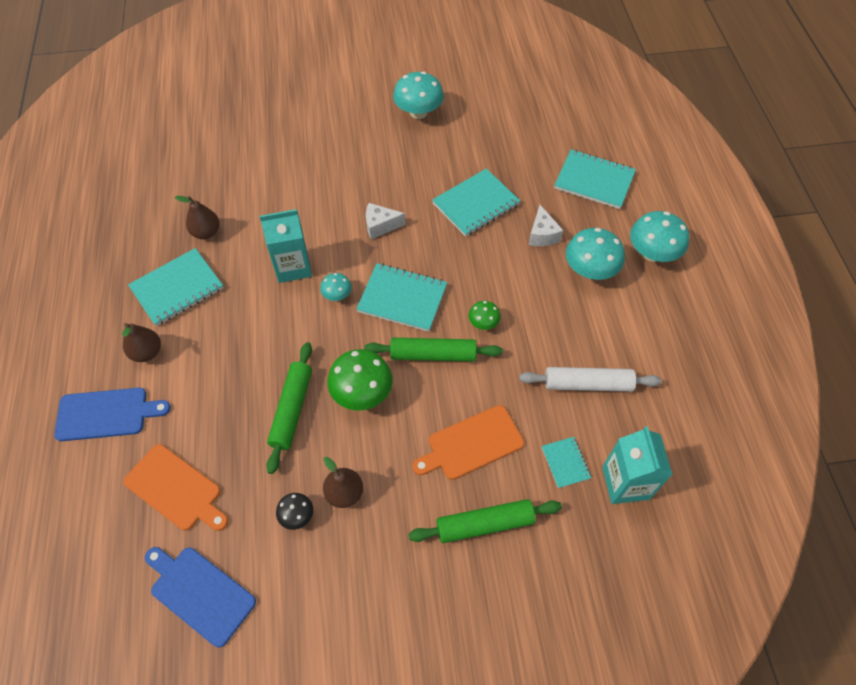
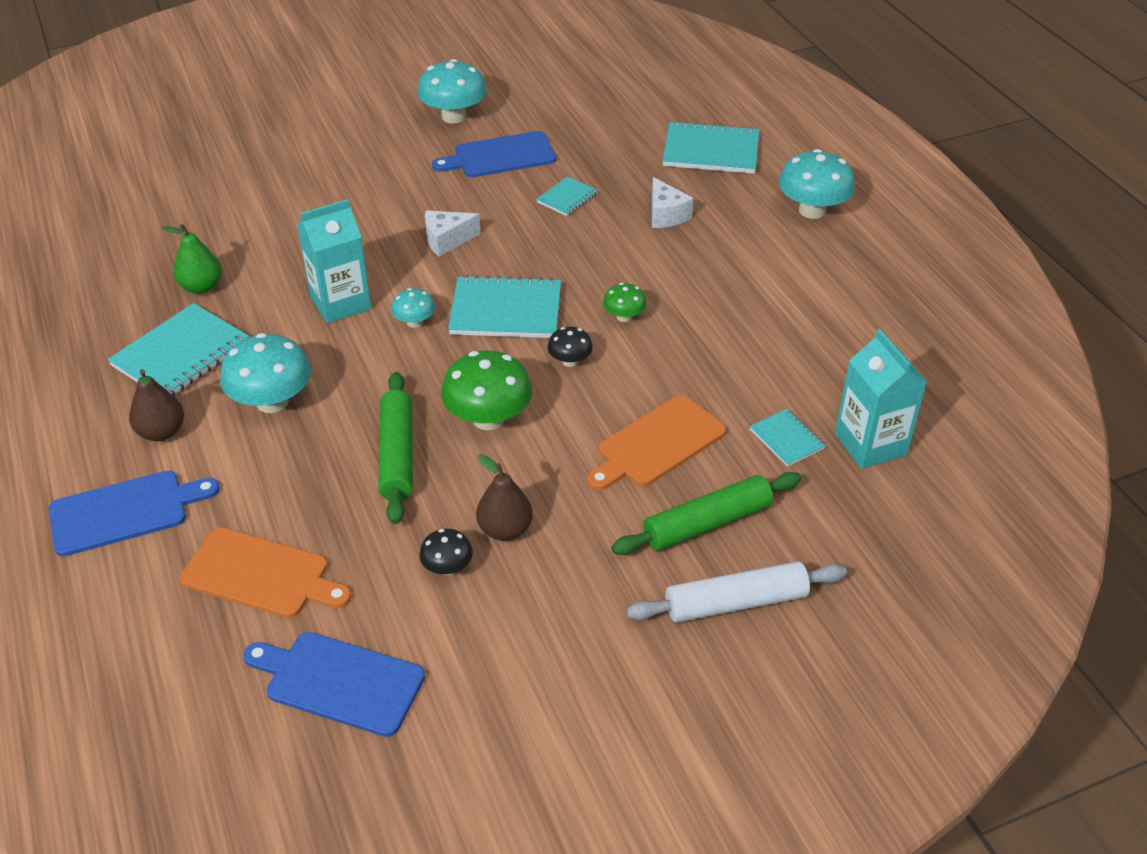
camera: 15 degrees left, 15 degrees down
brown pear [175,196,220,239] -> green pear [162,224,222,294]
green rolling pin [364,338,502,362] -> black mushroom [547,327,593,367]
turquoise notebook [432,169,520,237] -> turquoise notebook [536,176,598,216], size x0.53
white rolling pin [519,367,662,392] -> white rolling pin moved to [626,562,847,623]
turquoise mushroom [566,228,625,280] -> turquoise mushroom moved to [220,333,311,413]
none -> blue cutting board [432,131,556,177]

